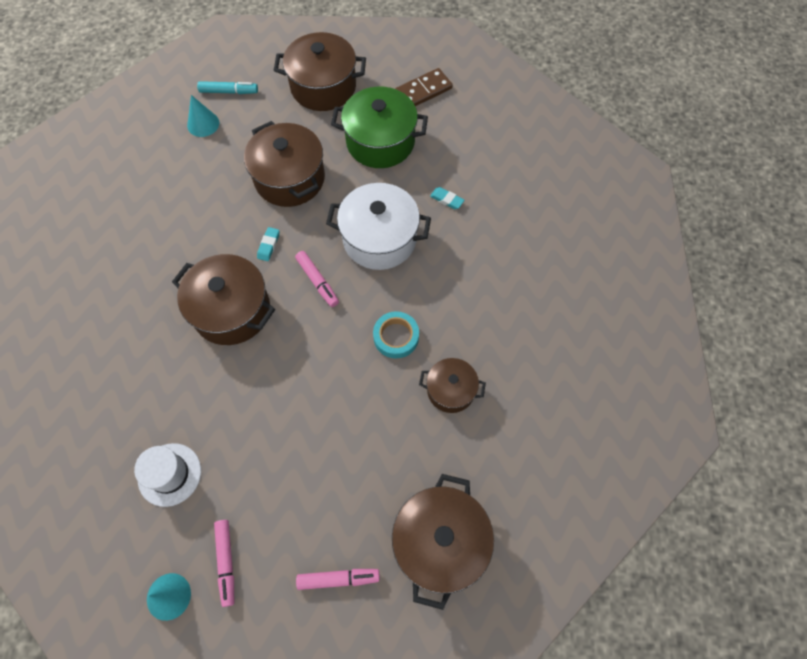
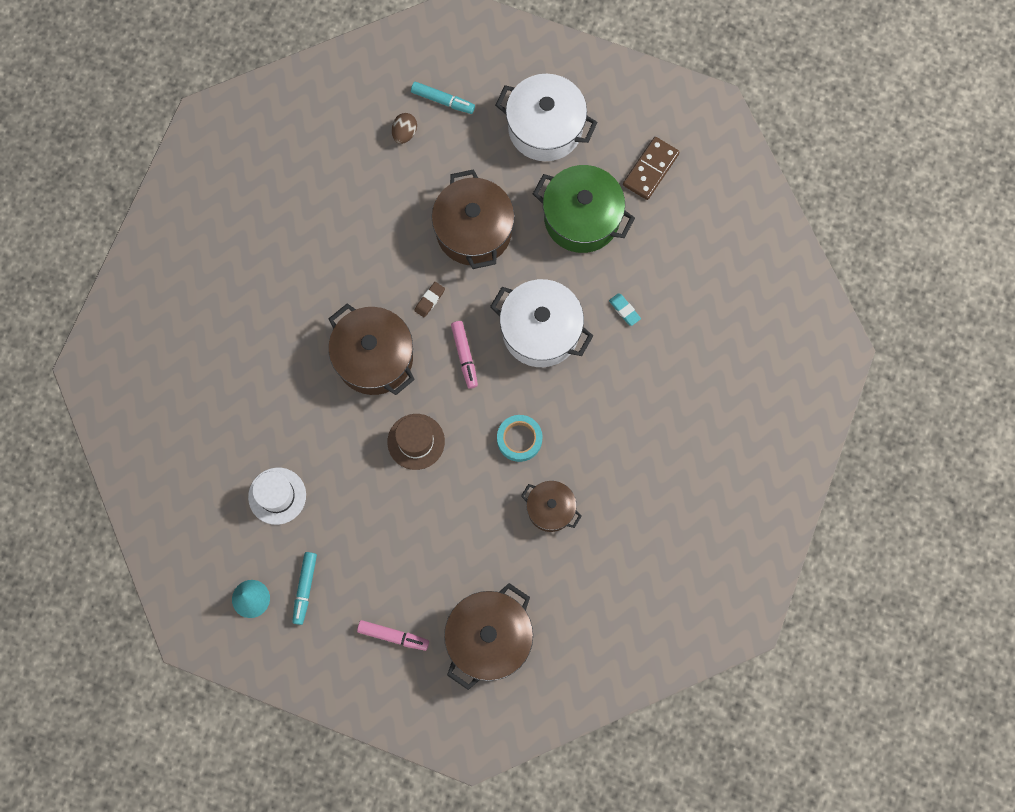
camera: 20 degrees right, 10 degrees up
turquoise cone [187,95,219,137] -> brown egg [392,113,417,144]
pink marker [214,520,234,607] -> turquoise marker [292,552,317,625]
turquoise eraser [257,227,279,261] -> brown eraser [414,282,445,318]
brown pot [274,32,366,111] -> white pot [495,74,597,161]
brown domino [395,68,453,106] -> brown domino turned 45 degrees counterclockwise [623,137,680,200]
none -> brown hat [387,414,445,470]

